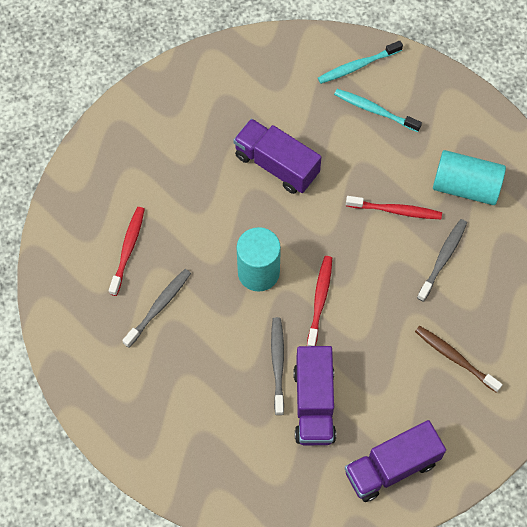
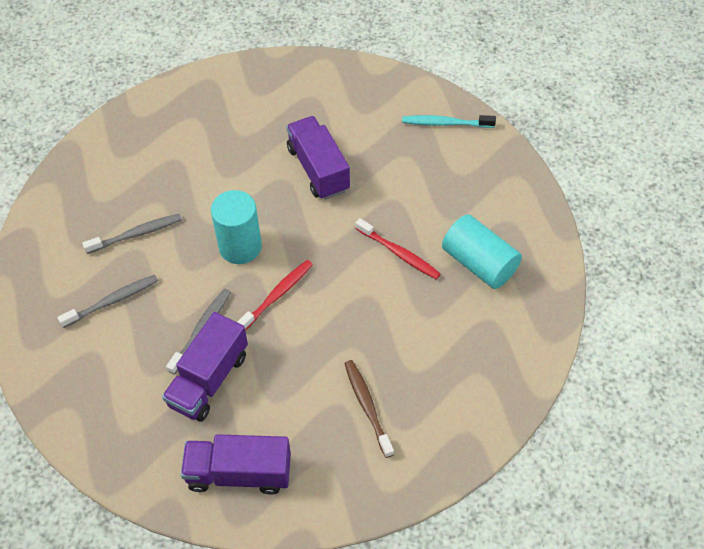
camera: 30 degrees right, 10 degrees down
red toothbrush [109,207,145,296] -> none
turquoise toothbrush [334,89,422,132] -> none
grey toothbrush [417,219,467,302] -> grey toothbrush moved to [58,275,158,328]

